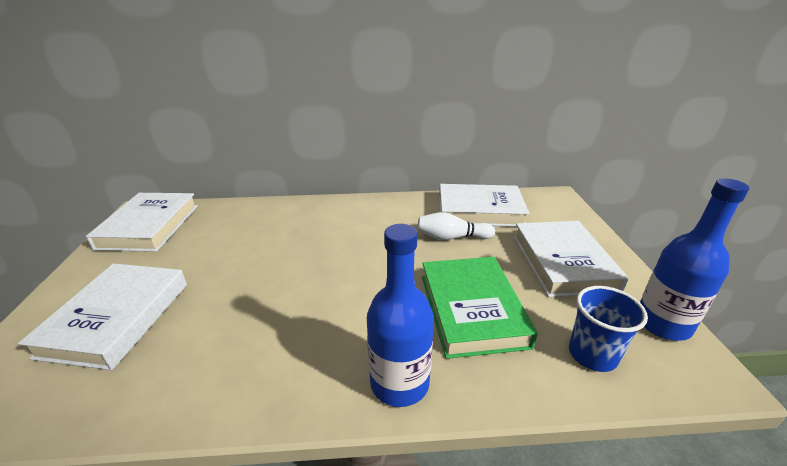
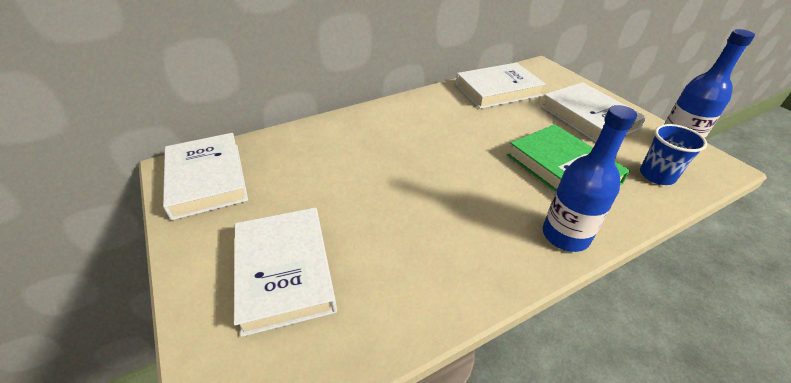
camera: 25 degrees left, 10 degrees up
white bowling pin [418,212,495,240] -> none

